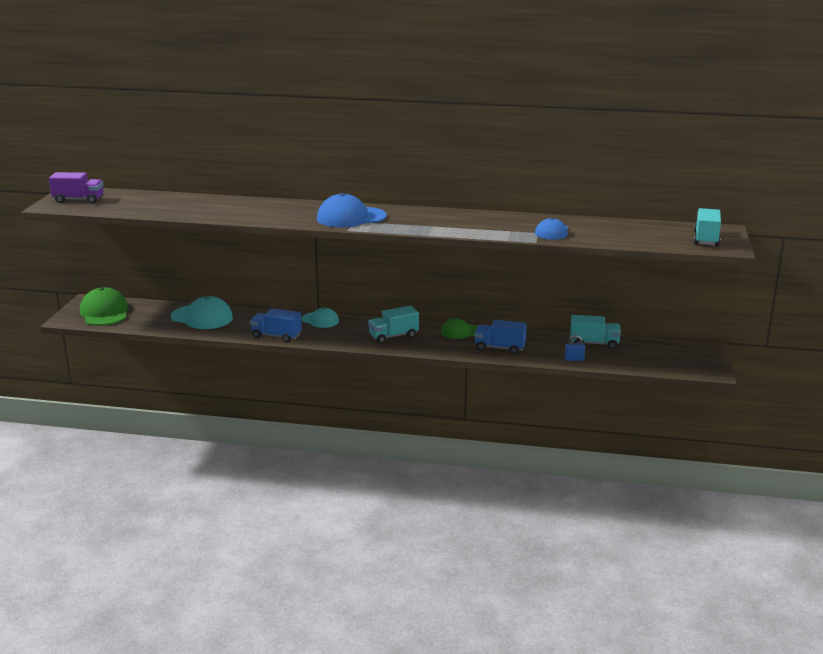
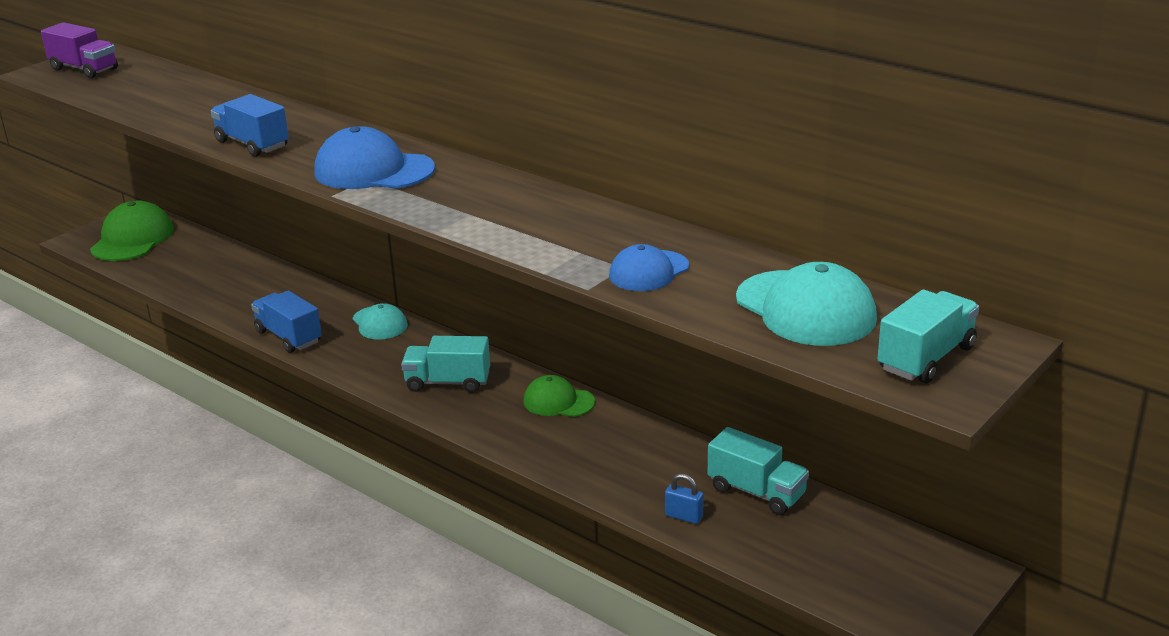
camera: 30 degrees right, 5 degrees up
turquoise cap [171,296,233,329] -> turquoise cap moved to [736,262,877,346]
blue truck [475,320,527,354] -> blue truck moved to [211,94,289,157]

